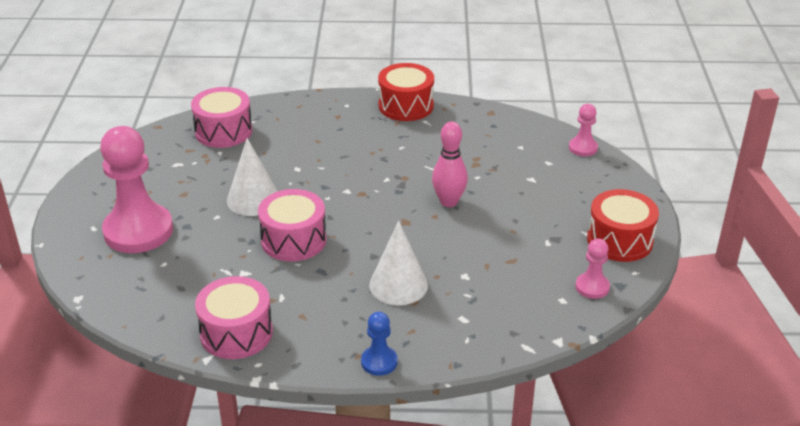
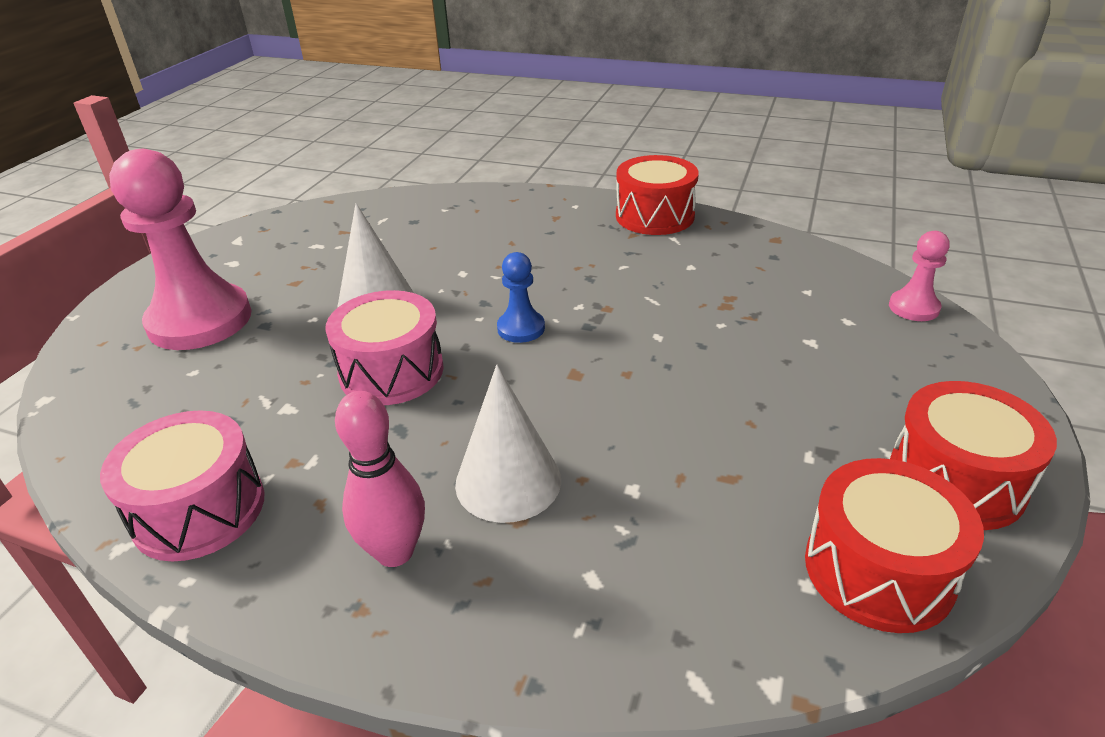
camera: 20 degrees right, 0 degrees up
pink drum [191,87,253,148] -> none
blue pawn [361,312,398,376] -> blue pawn moved to [497,252,545,343]
pink bowling pin [432,121,468,207] -> pink bowling pin moved to [335,391,425,567]
pink pawn [575,239,610,299] -> red drum [805,458,984,633]

